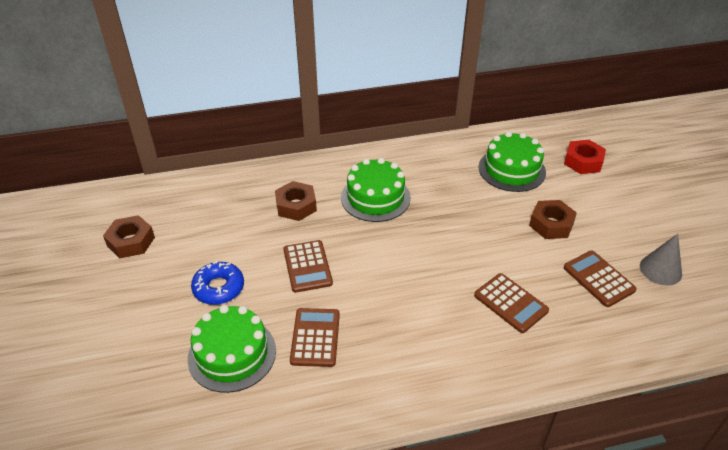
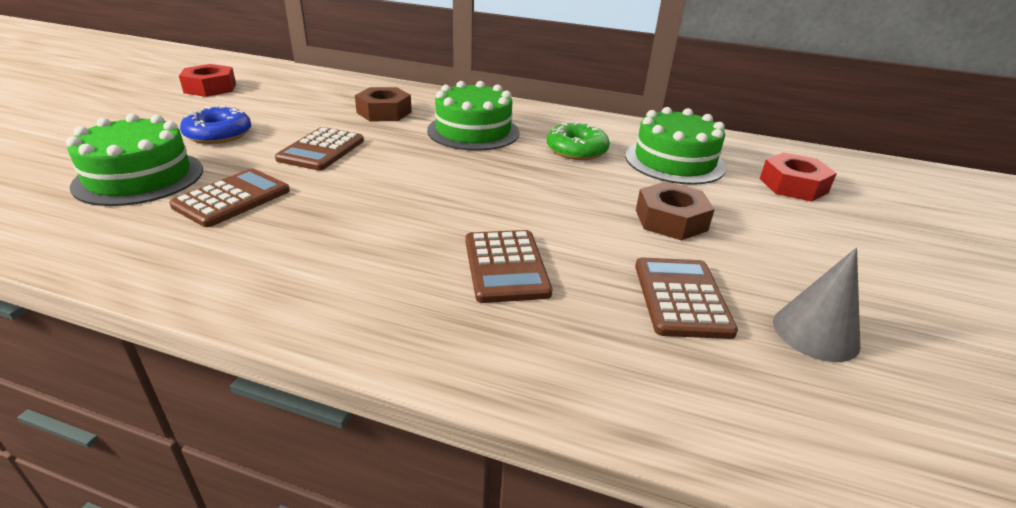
camera: 30 degrees right, 10 degrees down
brown nut [103,215,155,258] -> red nut [179,64,236,97]
none -> green donut [547,122,610,160]

